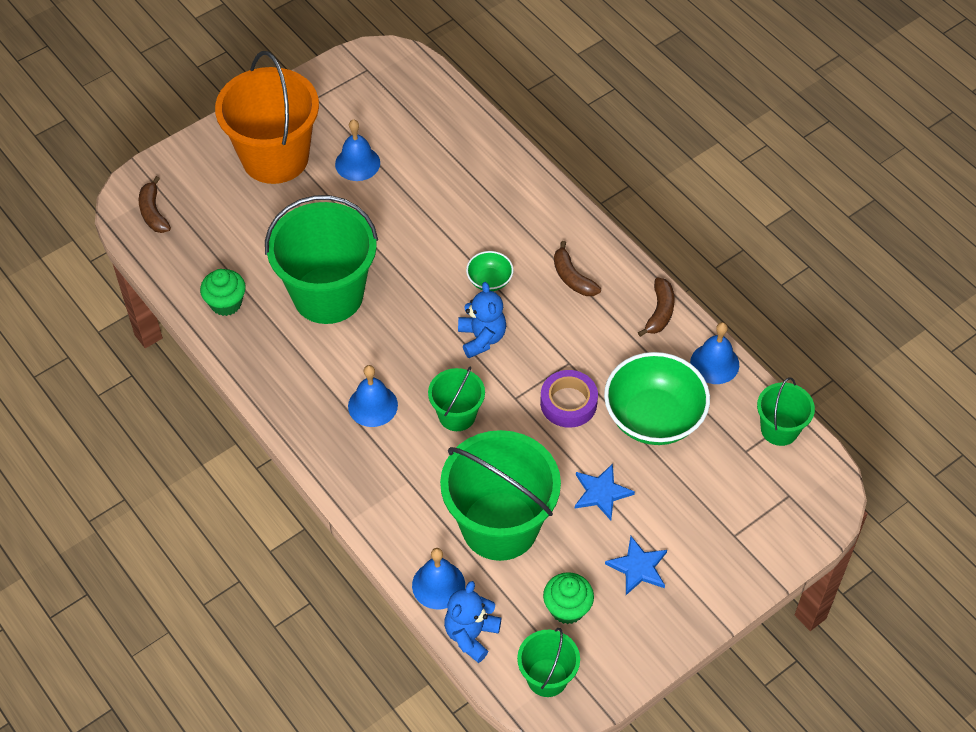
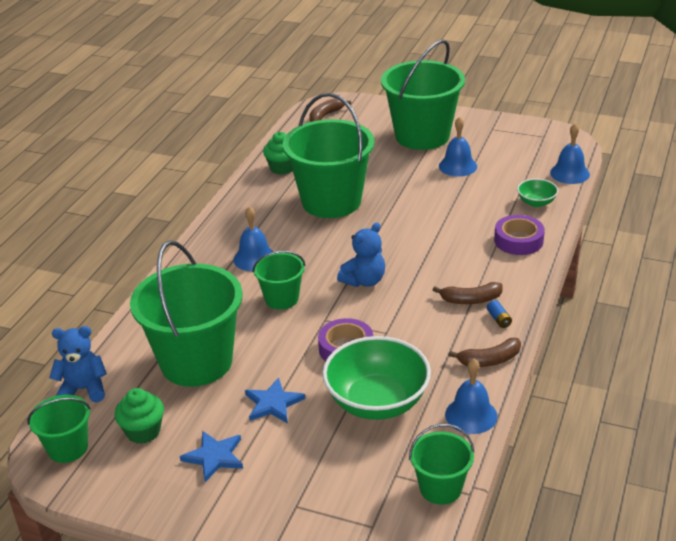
camera: 60 degrees right, 20 degrees down
orange bucket [215,51,319,184] -> green bucket [381,40,465,150]
blue bell [412,548,465,609] -> blue bell moved to [550,124,590,184]
green bowl [466,251,514,291] -> green bowl moved to [517,179,558,207]
brown banana [554,241,601,296] -> brown banana turned 120 degrees counterclockwise [433,282,503,304]
none -> blue battery [487,300,512,328]
none -> purple tape [494,215,545,255]

